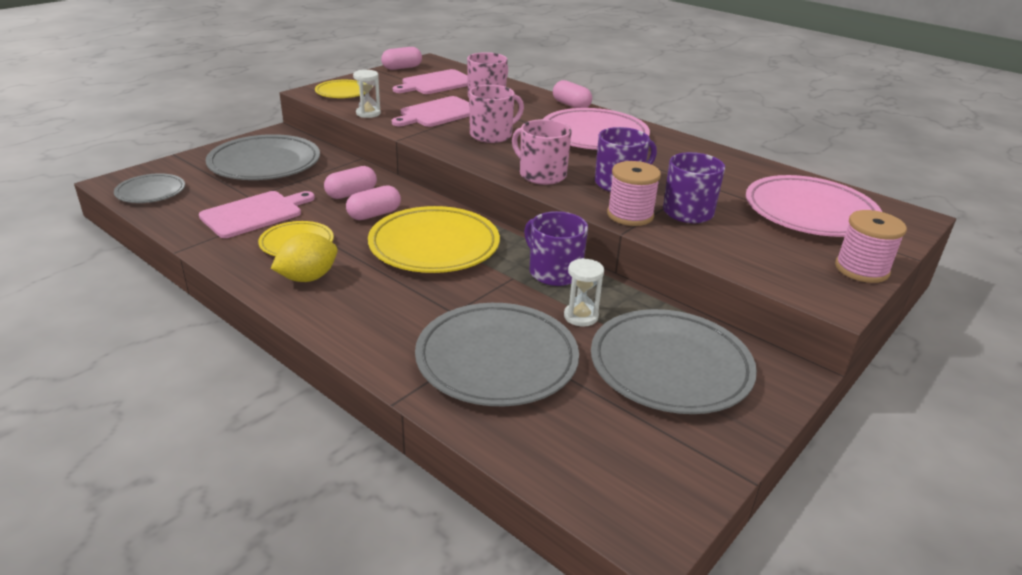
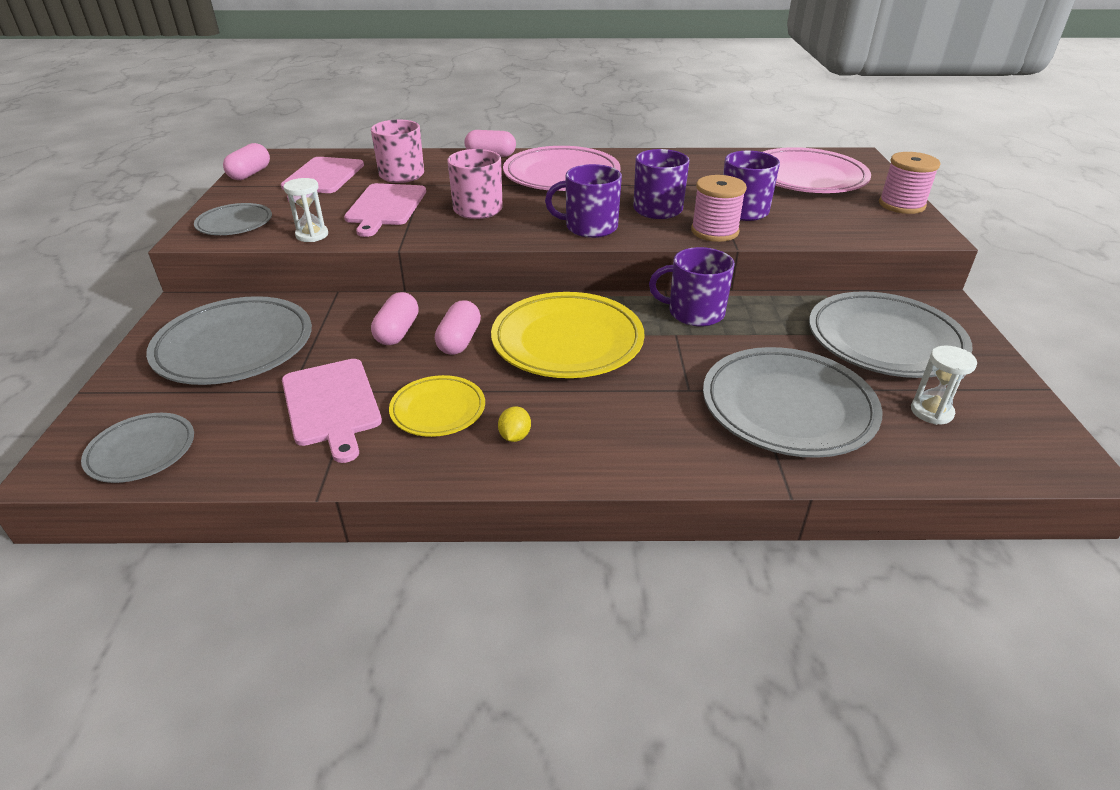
camera: 40 degrees left, 5 degrees up
pink cutting board [199,191,315,238] -> pink cutting board turned 150 degrees clockwise [282,359,382,463]
yellow lemon [271,233,338,282] -> yellow lemon [498,406,531,442], size x0.53
yellow plate [315,80,365,98] -> grey plate [194,203,272,235]
pink mug [512,119,572,185] -> purple mug [545,164,622,238]
white hourglass [564,258,604,327] -> white hourglass moved to [911,346,977,425]

